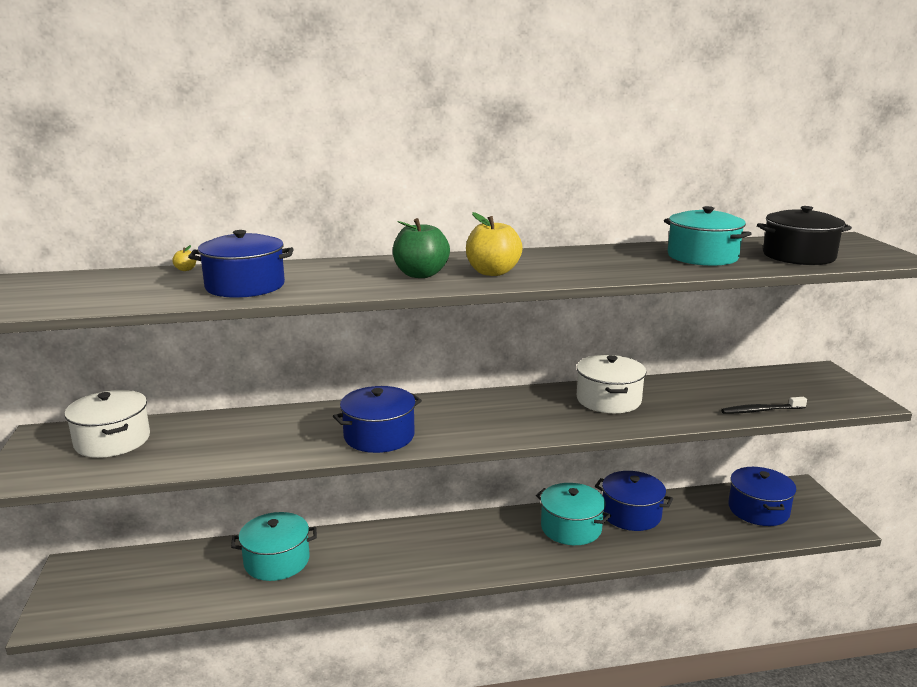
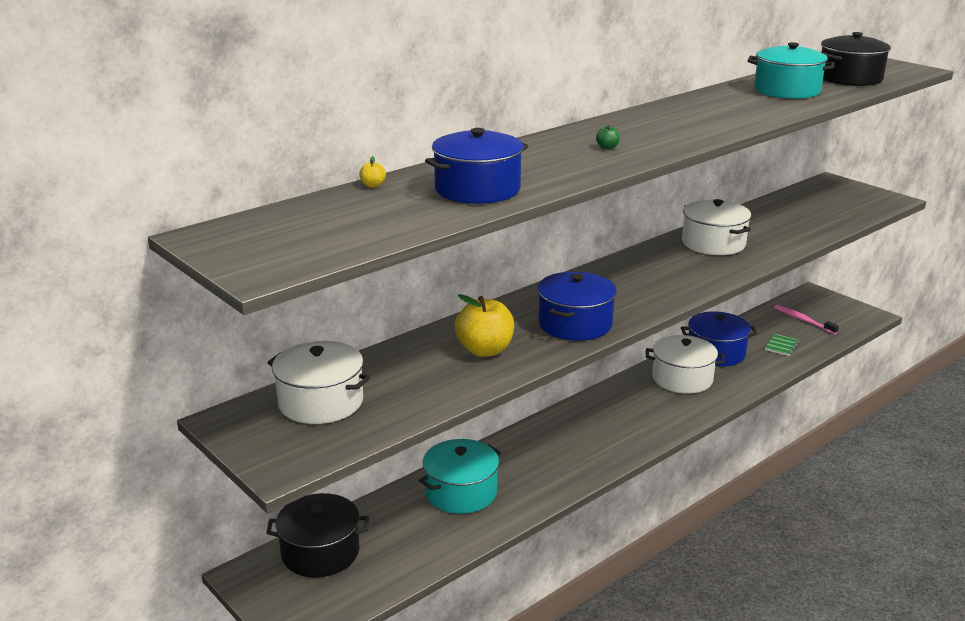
camera: 30 degrees left, 5 degrees up
green apple [393,218,450,278] -> green apple [596,125,620,149], size x0.40
yellow apple [466,212,523,276] -> yellow apple moved to [455,294,514,357]
turquoise pot [536,483,611,545] -> white pot [646,335,725,394]
black toothbrush [721,397,807,414] -> none
blue pot [728,467,797,526] -> pink toothbrush [774,305,839,334]
none -> black pot [266,493,369,577]
none -> green notebook [765,334,799,356]

